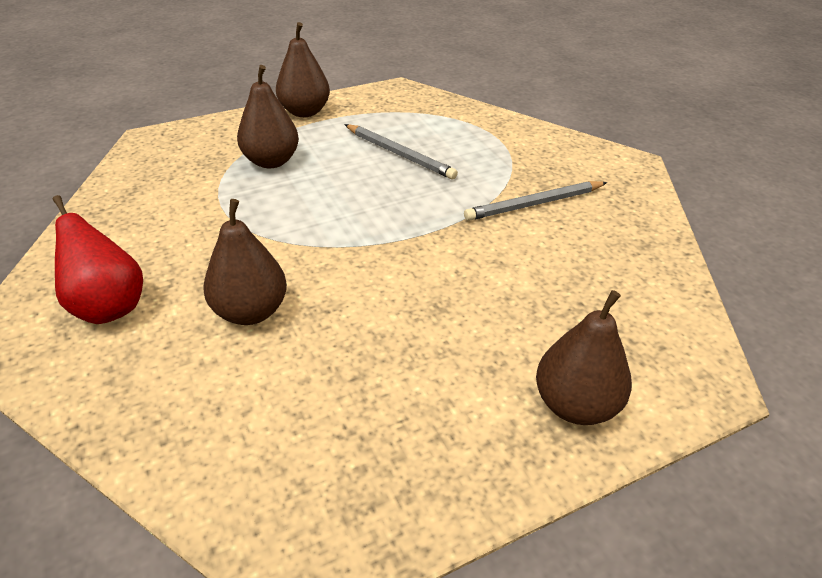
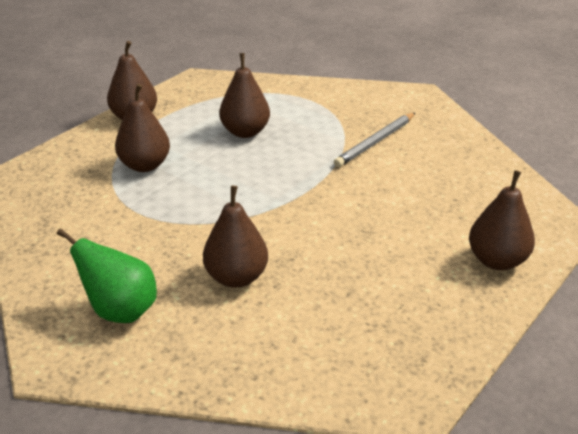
camera: 25 degrees left, 5 degrees down
red pear [53,195,143,324] -> green pear [57,228,157,323]
grey pencil [344,124,458,179] -> brown pear [219,53,270,138]

